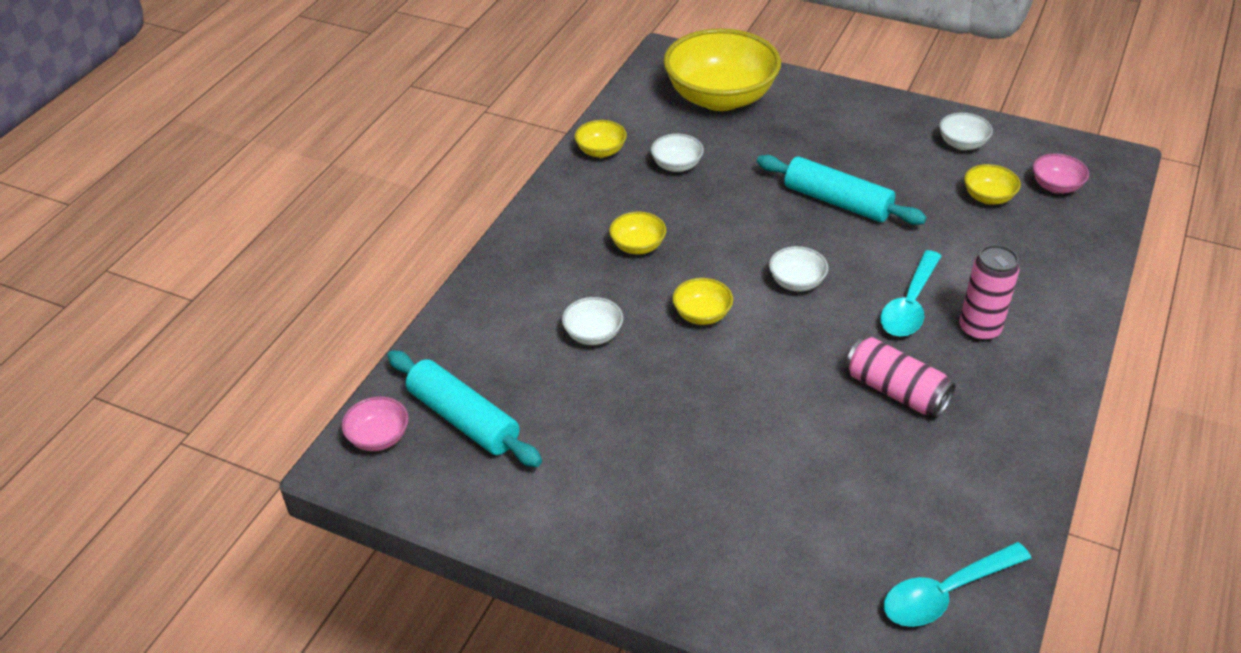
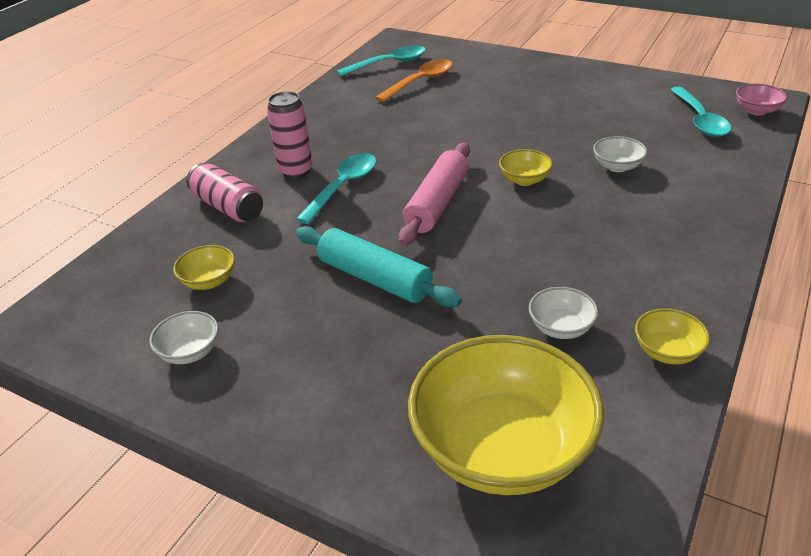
camera: 175 degrees left, 5 degrees down
turquoise rolling pin [387,350,542,467] -> turquoise spoon [670,87,731,137]
yellow bowl [609,212,666,254] -> none
white bowl [769,246,828,292] -> pink rolling pin [399,143,470,246]
pink can [846,337,956,417] -> pink can moved to [186,163,263,222]
pink bowl [1033,154,1089,193] -> none
none -> orange spoon [375,59,453,102]

